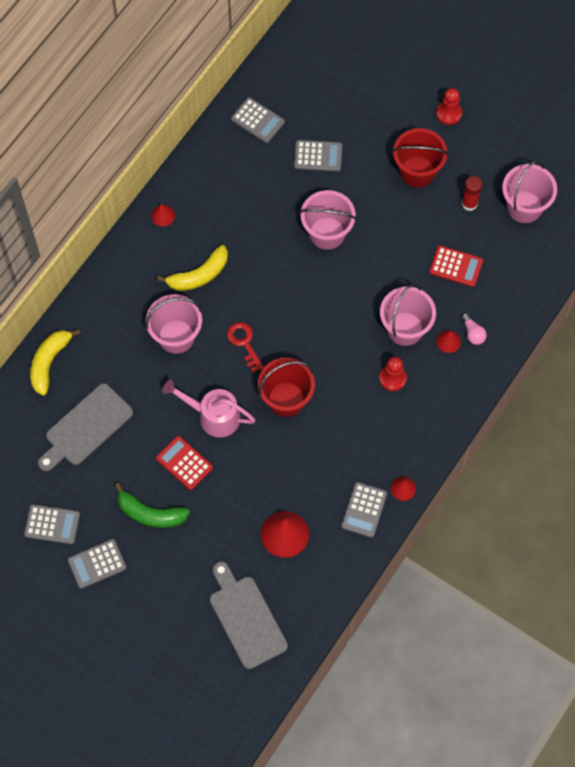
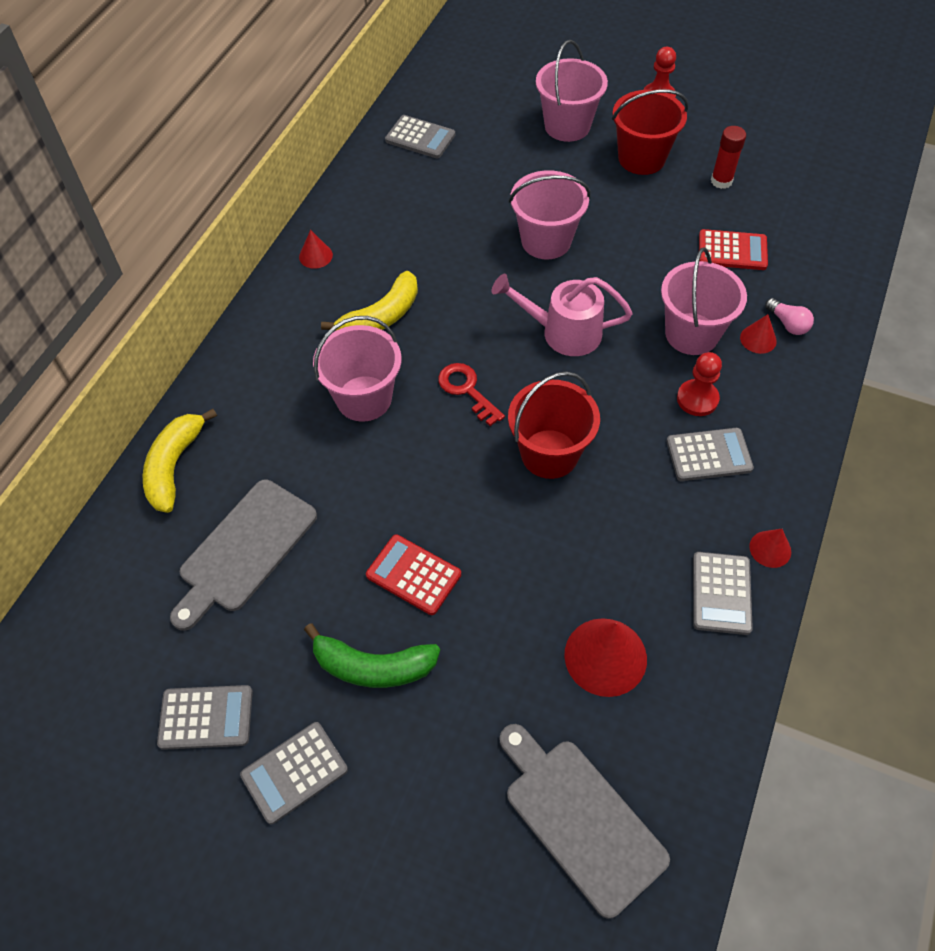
camera: 10 degrees left, 10 degrees down
pink watering can [162,380,255,437] -> pink watering can moved to [491,274,633,356]
grey calculator [294,140,342,172] -> grey calculator moved to [666,428,754,481]
pink bucket [502,161,557,223] -> pink bucket moved to [536,40,608,142]

